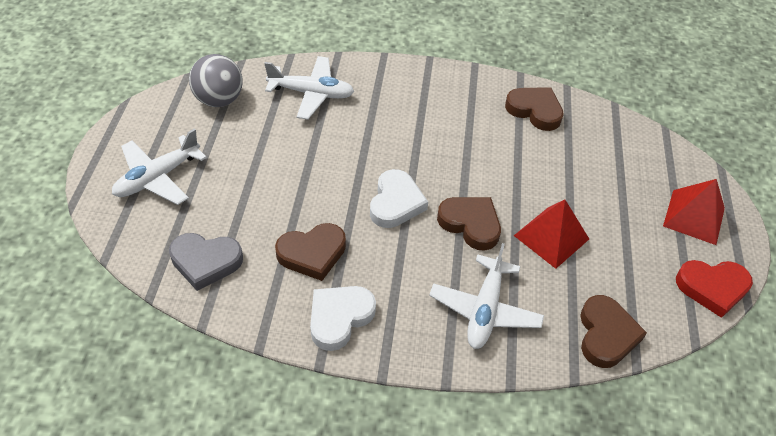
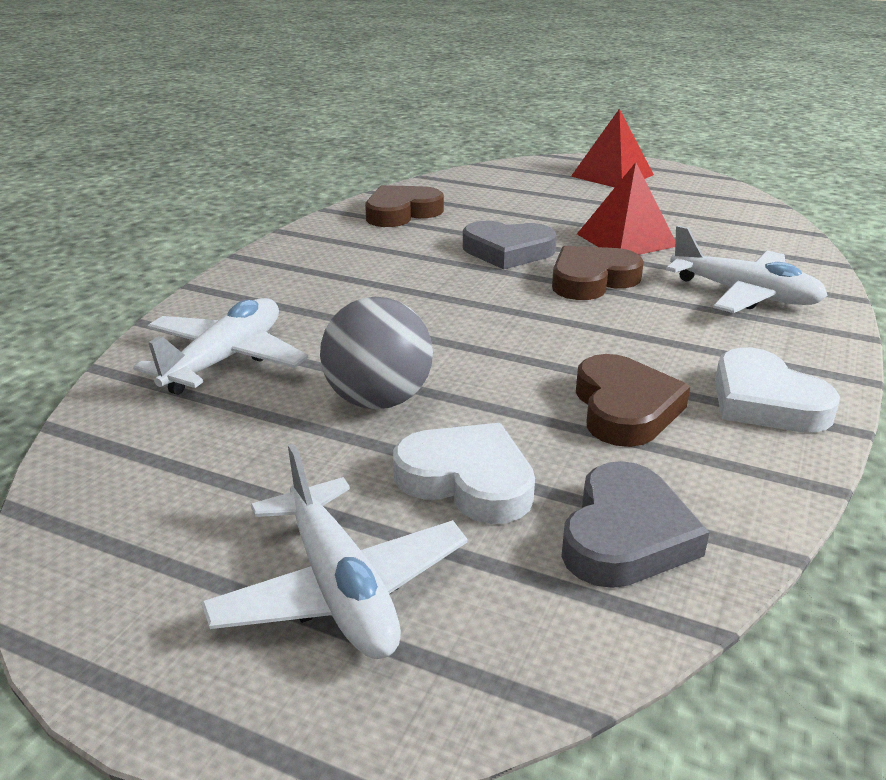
camera: 70 degrees left, 20 degrees down
grey ball [189,54,243,107] -> grey ball moved to [320,297,433,409]
white heart [370,169,428,228] -> white heart moved to [393,423,535,524]
brown heart [580,295,647,368] -> none
red heart [676,260,753,318] -> none
none -> grey heart [463,221,557,269]

